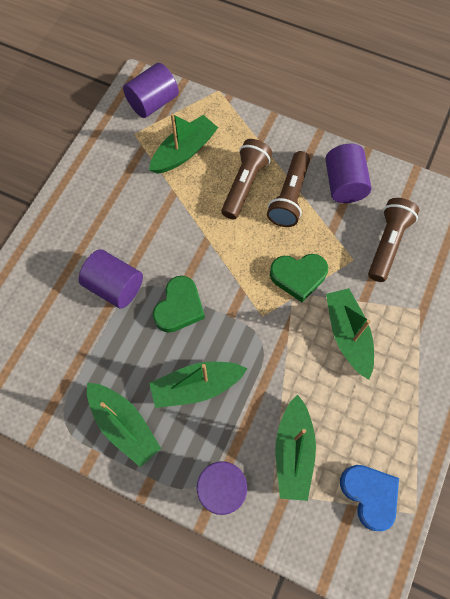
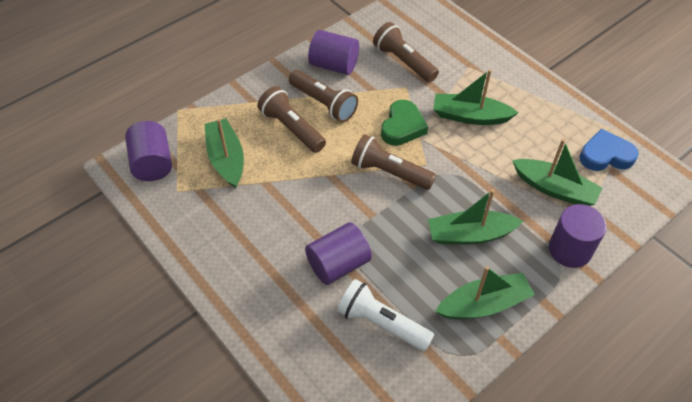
camera: 65 degrees left, 15 degrees down
green boat [149,362,248,408] -> green boat turned 75 degrees clockwise [428,189,524,244]
green heart [153,276,205,333] -> none
none -> white flashlight [337,279,434,352]
none -> brown flashlight [351,134,436,190]

